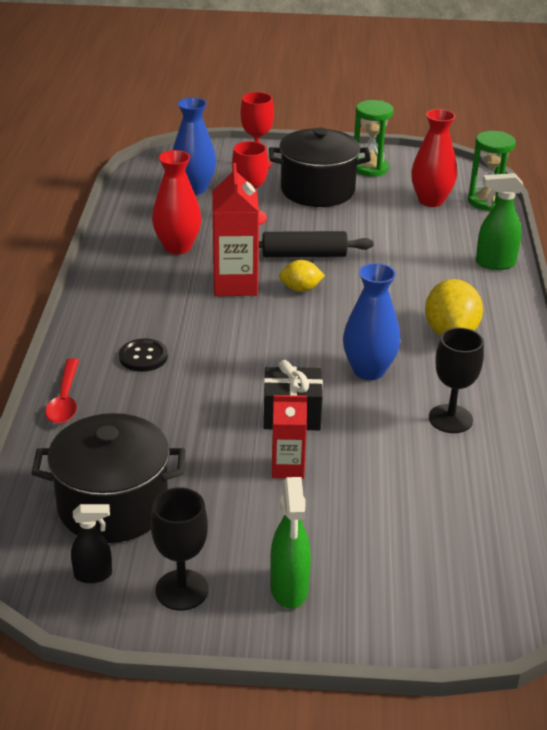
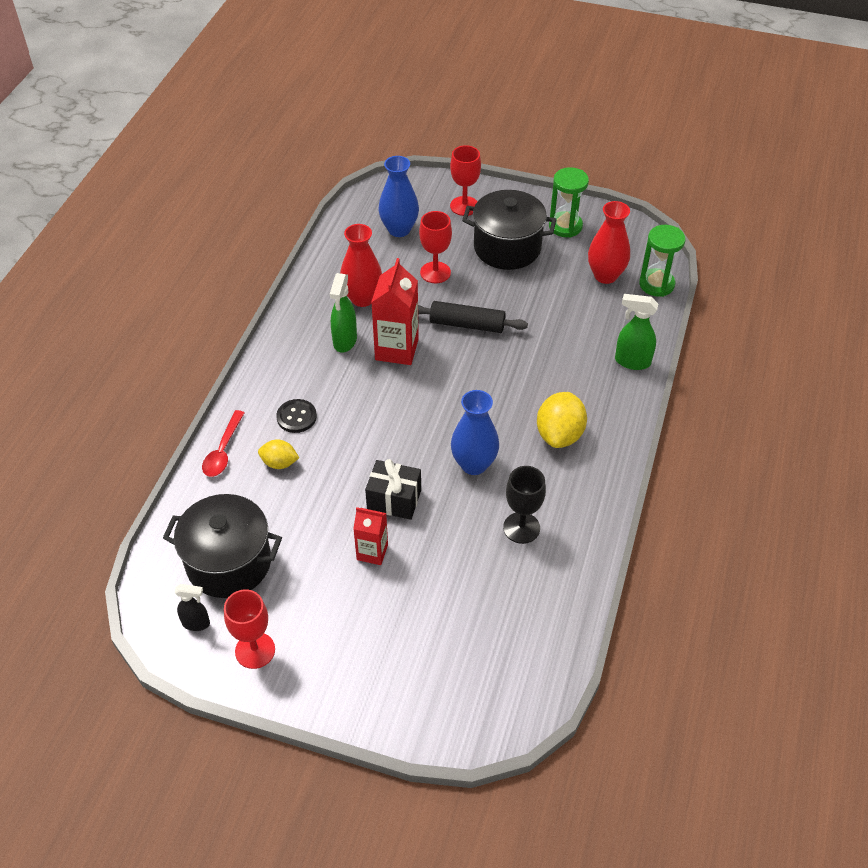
camera: 15 degrees right, 15 degrees up
black goblet [151,487,208,611] -> red goblet [224,590,275,669]
green spray bottle [270,477,311,609] -> green spray bottle moved to [330,273,357,352]
yellow lemon [279,260,325,292] -> yellow lemon moved to [258,439,299,469]

